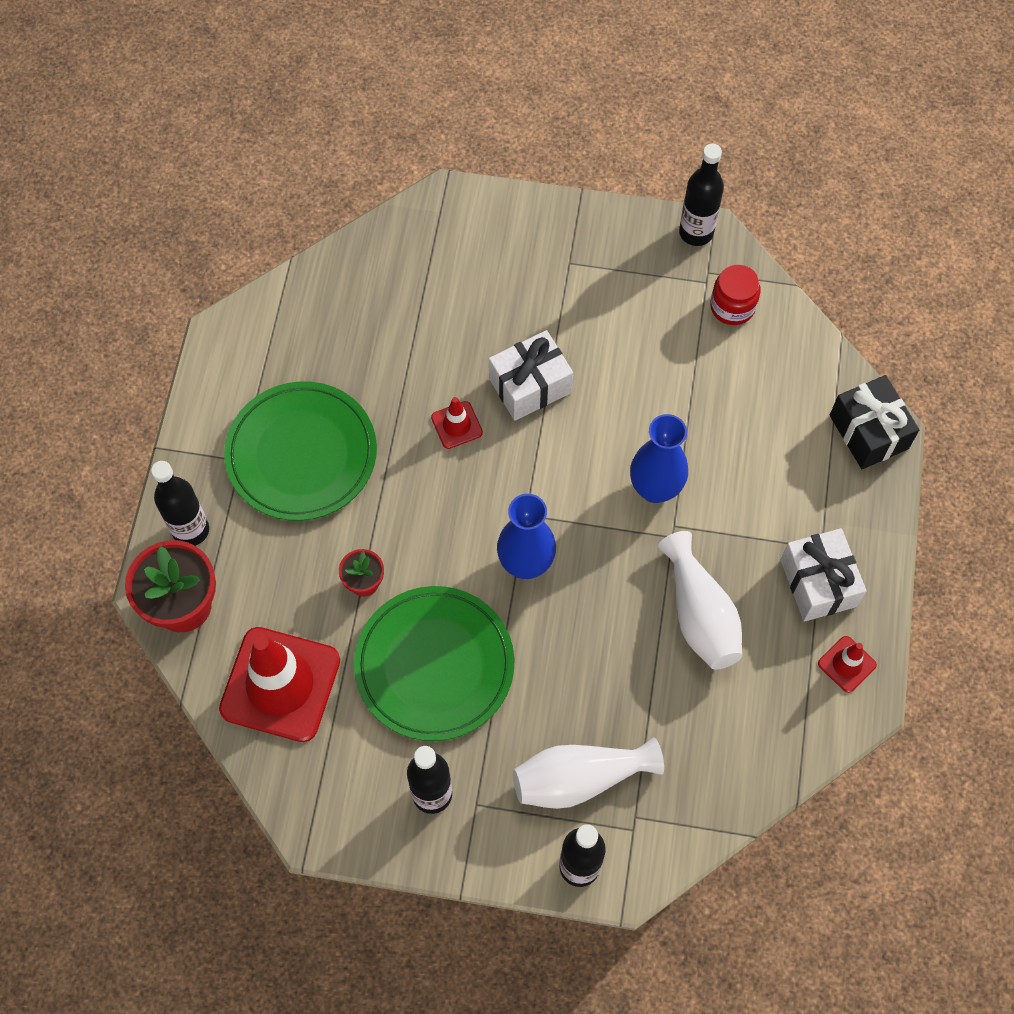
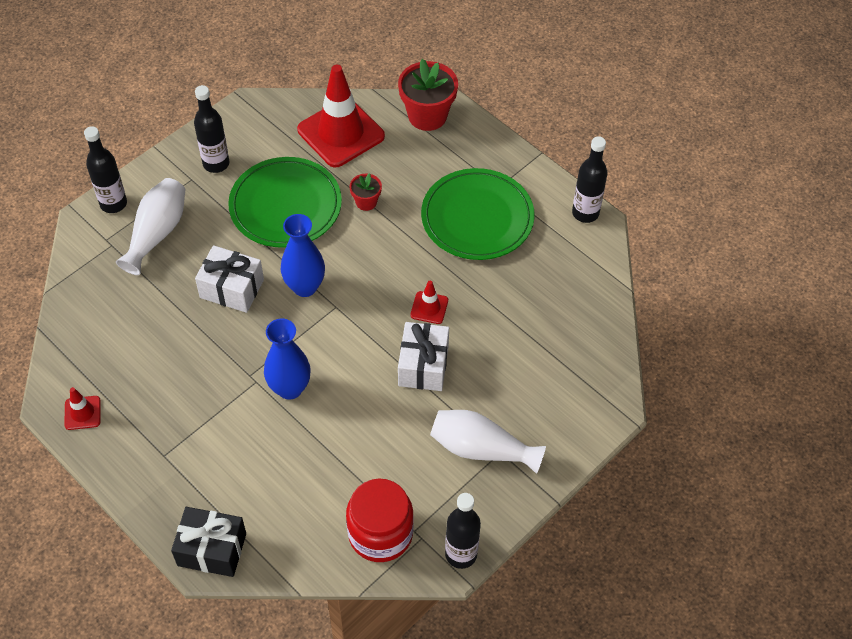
camera: 125 degrees right, 10 degrees down
black bottle [151,461,209,546] -> black bottle moved to [572,136,607,223]
white vase [658,531,742,670] -> white vase moved to [430,410,546,474]
red jar [710,265,761,325] -> red jar [346,479,414,562], size x1.58
white gift [781,528,866,622] -> white gift moved to [195,245,264,313]

